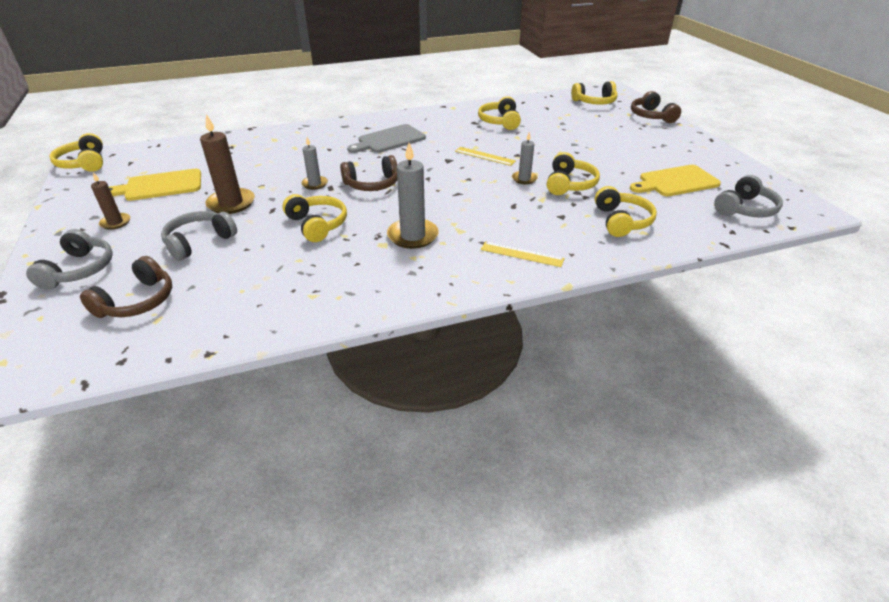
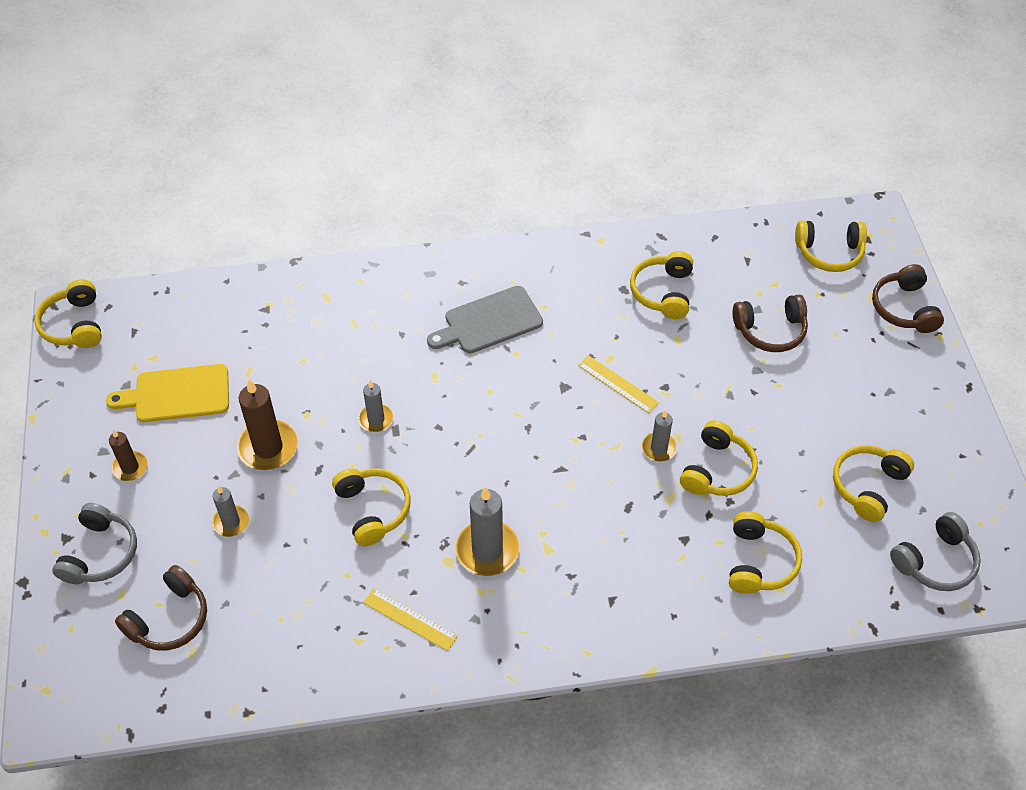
camera: 10 degrees right, 15 degrees up
grey headphones [161,211,237,261] -> grey candle [212,486,249,537]
brown headphones [340,155,397,191] -> brown headphones moved to [733,295,808,352]
yellow ruler [481,241,565,267] -> yellow ruler moved to [363,588,458,651]
yellow cutting board [630,165,721,196] -> yellow headphones [833,445,914,522]

